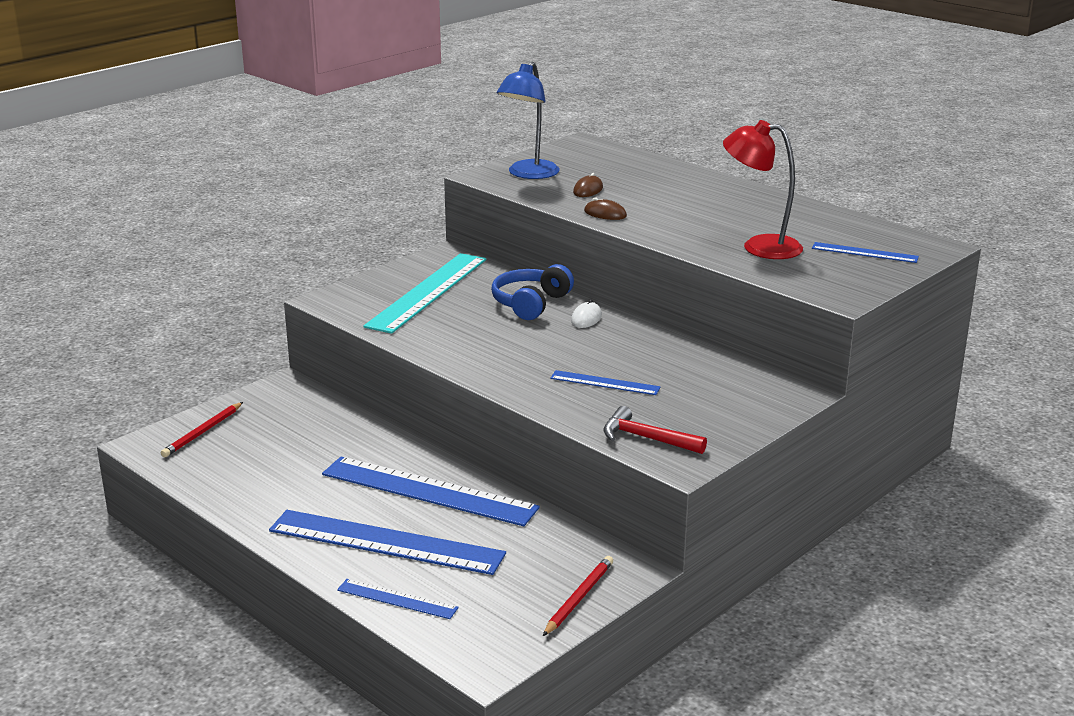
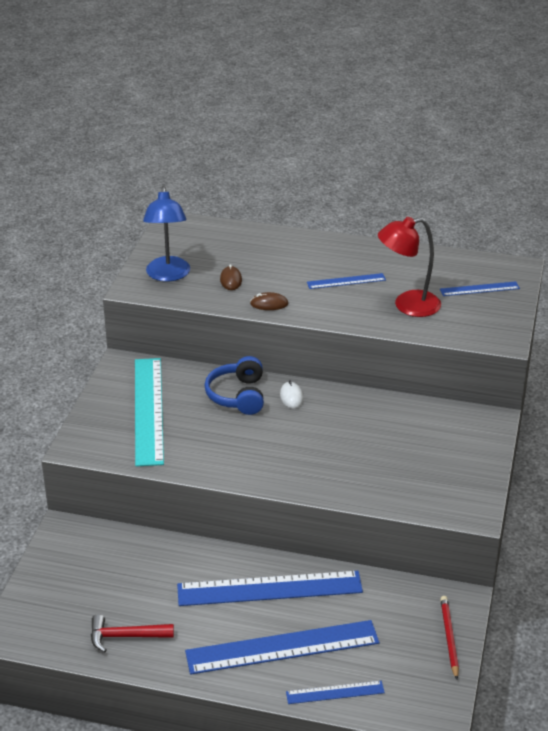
camera: 30 degrees left, 10 degrees up
red pencil [161,402,243,457] -> none
blue ruler [550,370,661,395] -> blue ruler moved to [307,273,386,289]
red hammer [603,406,707,454] -> red hammer moved to [91,614,174,653]

